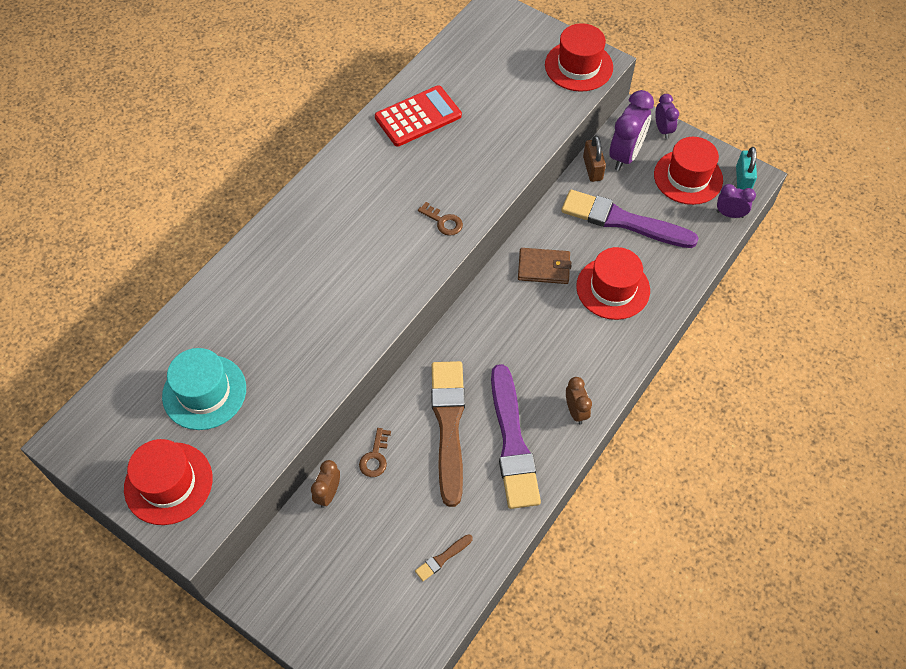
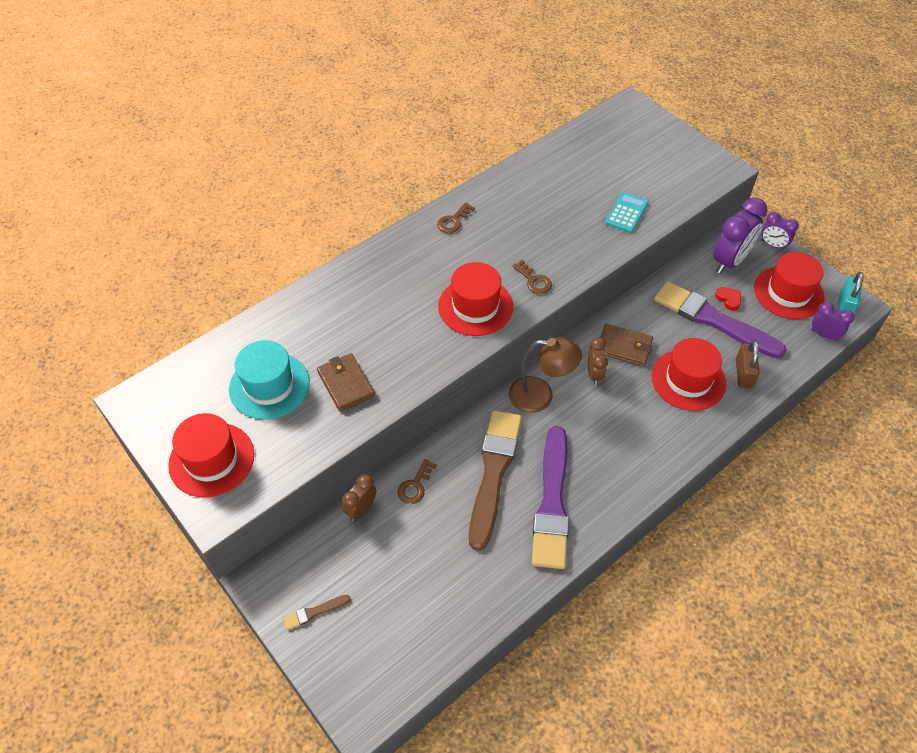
camera: 15 degrees right, 5 degrees down
red calculator [375,85,462,146] -> none
brown brush [415,534,473,581] -> brown brush moved to [283,595,351,630]
red hat [545,23,613,92] -> red hat moved to [438,262,513,336]
brown clock [566,377,592,424] -> brown clock moved to [588,338,608,386]
brown padlock [583,135,606,182] -> brown padlock moved to [736,341,760,388]
purple clock [655,94,679,139] -> purple clock turned 120 degrees clockwise [761,212,799,250]
none -> brown wallet [317,353,375,412]
none -> brown key [437,202,475,233]
none -> brown lamp [509,337,582,413]
none -> turquoise calculator [605,192,649,233]
none -> red heart [715,287,741,311]

